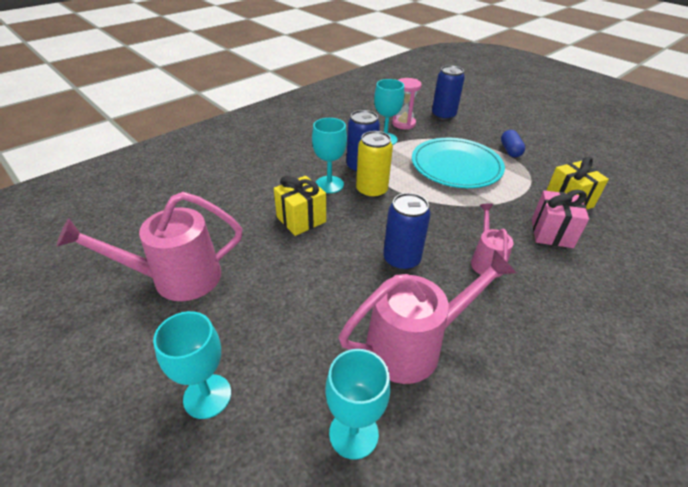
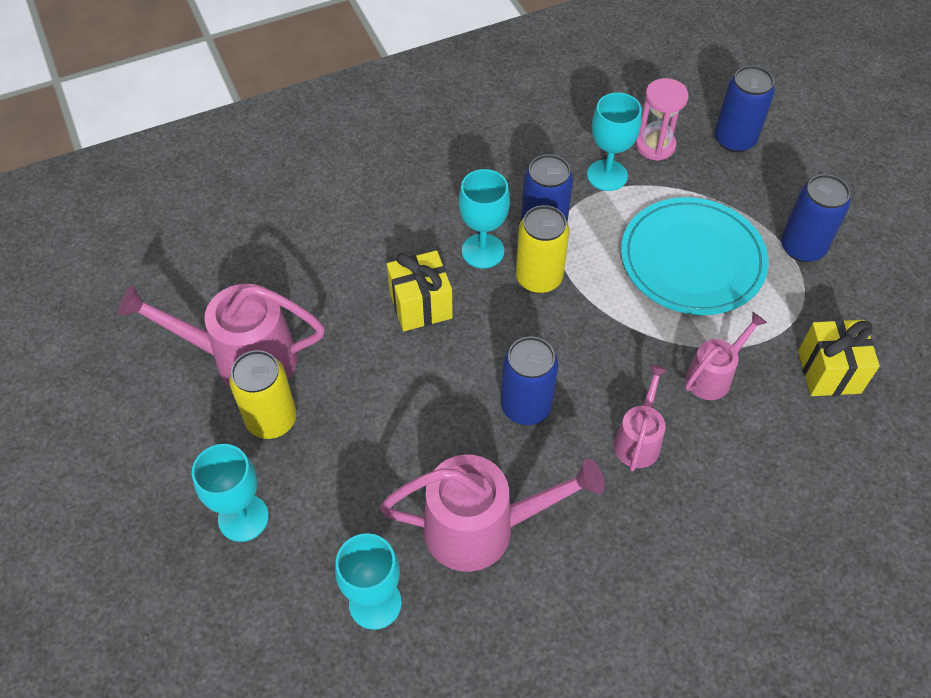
camera: 20 degrees right, 15 degrees up
blue capsule [501,130,525,157] -> blue can [781,174,851,262]
pink gift [532,190,589,248] -> none
none -> yellow can [229,350,297,439]
none -> pink watering can [685,312,767,400]

